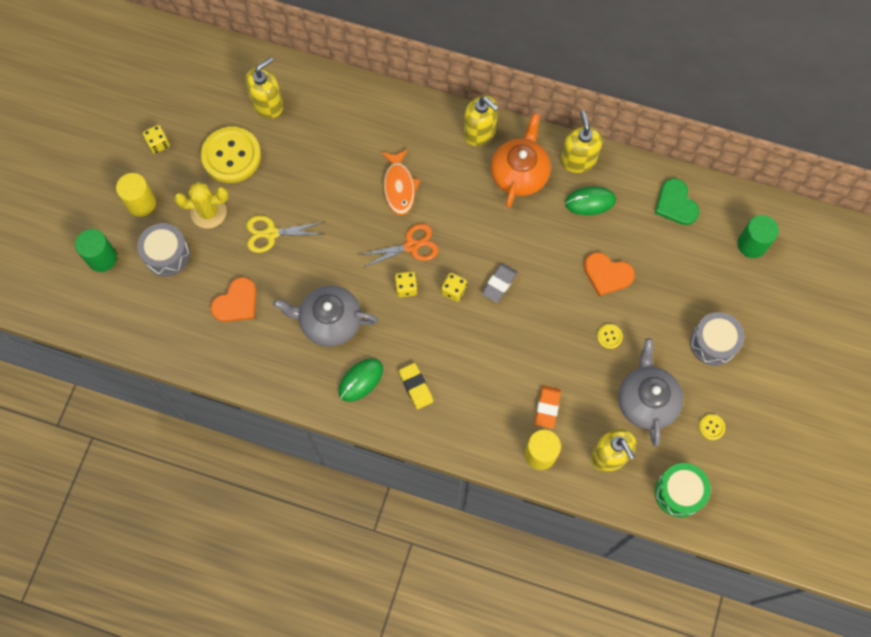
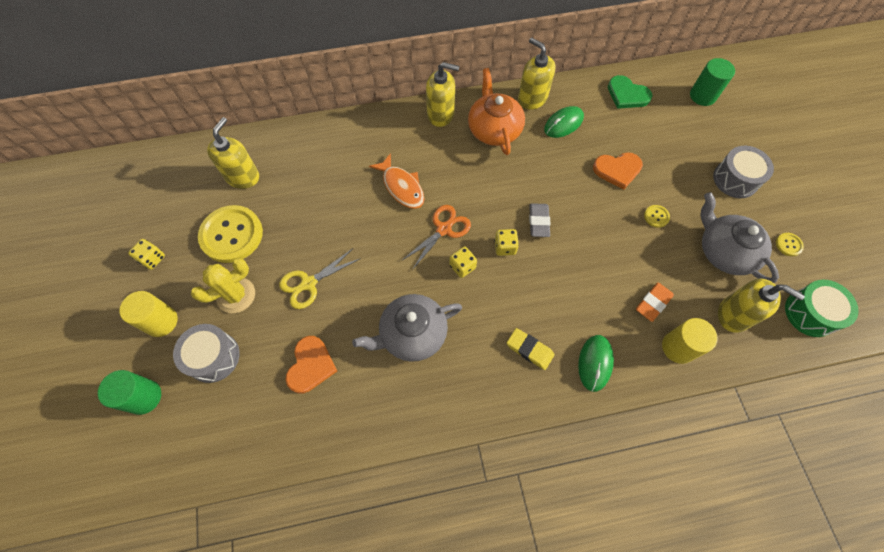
camera: 30 degrees left, 5 degrees down
green mouse [338,358,383,402] -> green mouse moved to [578,335,614,392]
orange eraser [535,385,561,429] -> orange eraser turned 60 degrees clockwise [636,282,674,322]

